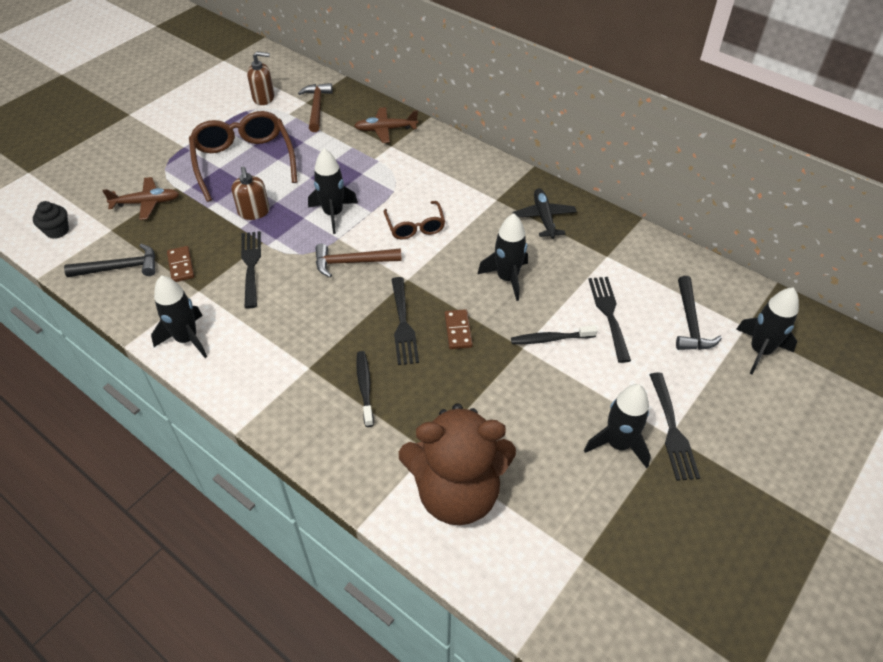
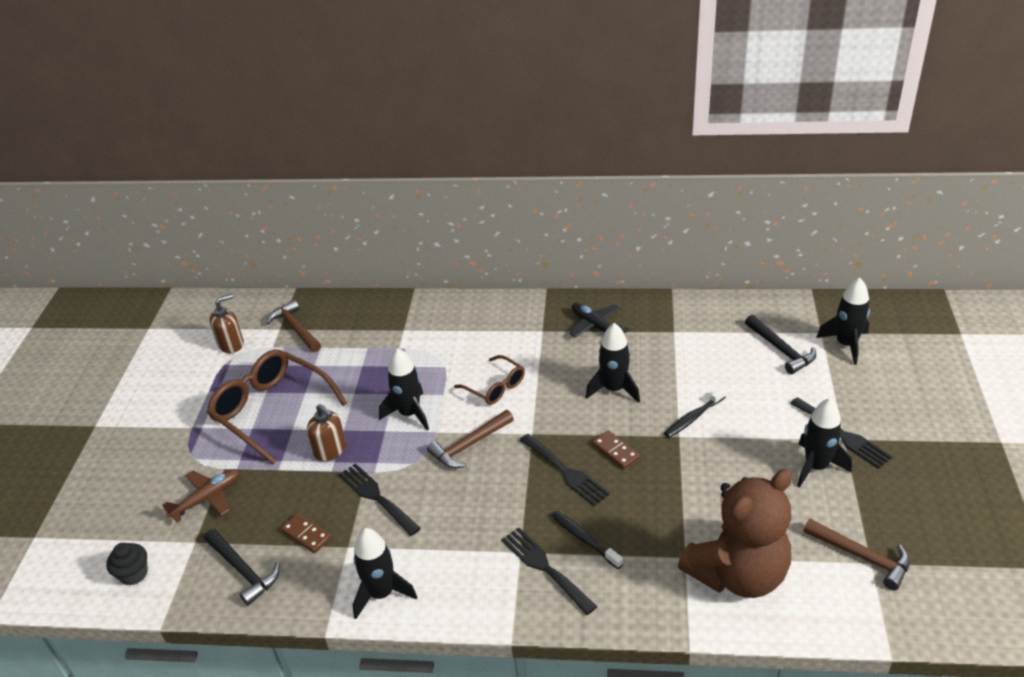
camera: 30 degrees left, 10 degrees down
black hammer [64,244,155,277] -> black hammer turned 90 degrees clockwise [204,529,280,606]
brown plane [354,107,418,143] -> none
black fork [588,277,631,363] -> black fork moved to [501,528,597,615]
none -> brown hammer [804,519,910,590]

